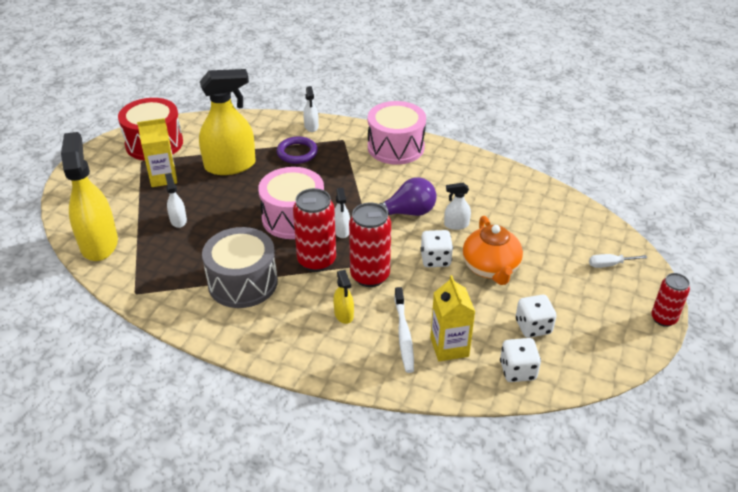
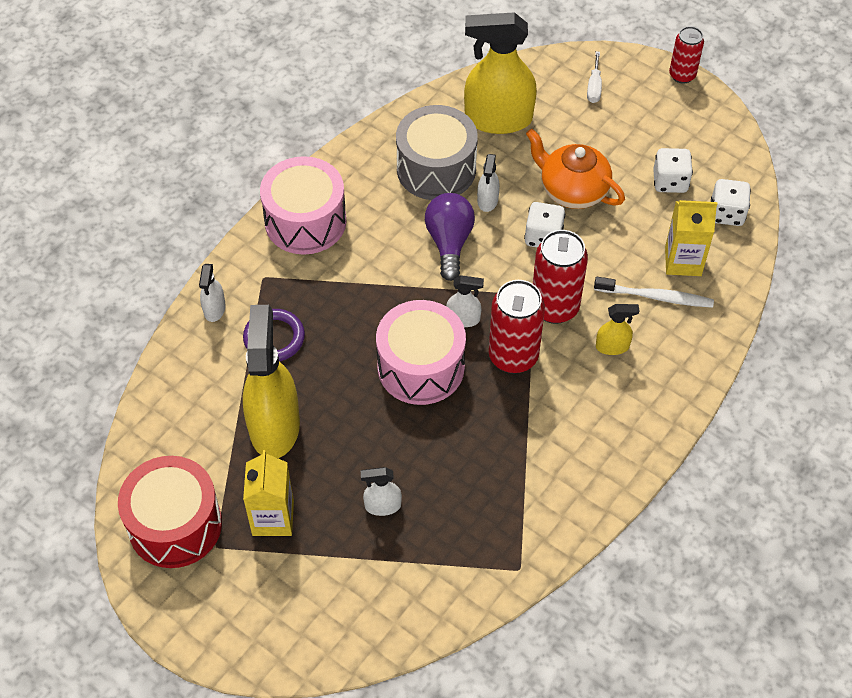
camera: 75 degrees left, 15 degrees up
yellow spray bottle [61,132,118,261] -> yellow spray bottle moved to [464,12,537,134]
grey drum [202,227,278,308] -> grey drum moved to [396,105,478,200]
white spray bottle [303,86,319,132] -> white spray bottle turned 90 degrees clockwise [199,264,226,322]
orange teapot [463,216,523,285] -> orange teapot turned 150 degrees counterclockwise [526,129,625,209]

